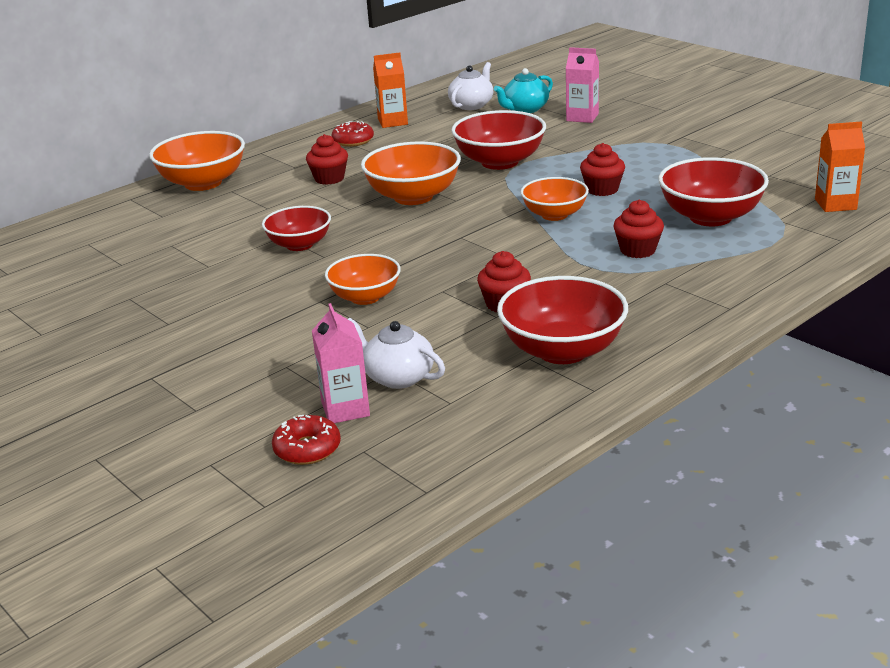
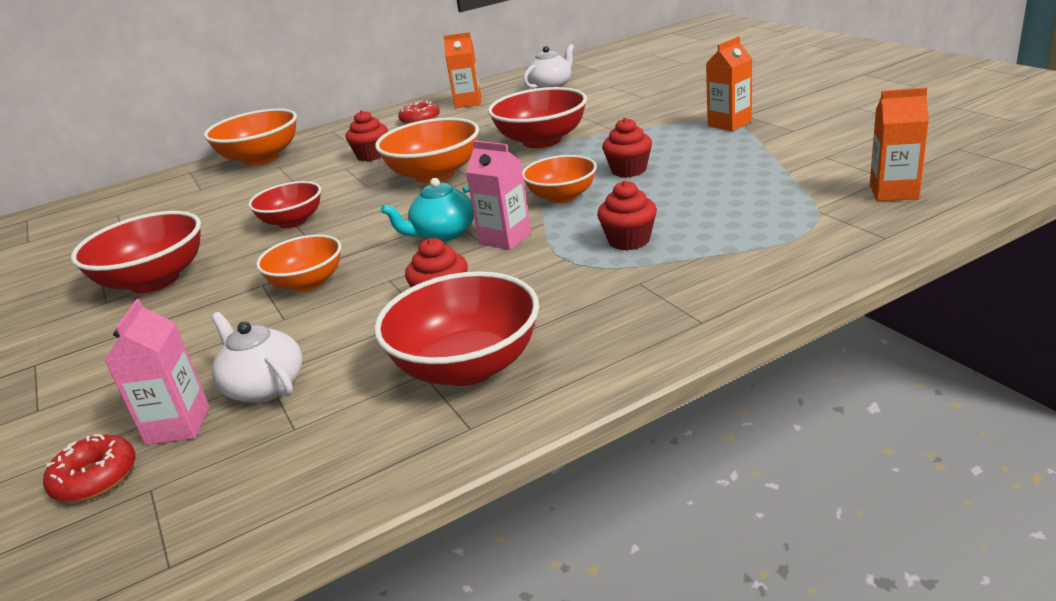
camera: 15 degrees right, 0 degrees up
turquoise teapot [494,68,553,113] -> turquoise teapot moved to [381,178,474,242]
pink carton [566,47,599,123] -> pink carton moved to [466,141,531,250]
red bowl [658,157,769,226] -> red bowl moved to [71,211,201,293]
none -> orange carton [706,37,752,131]

